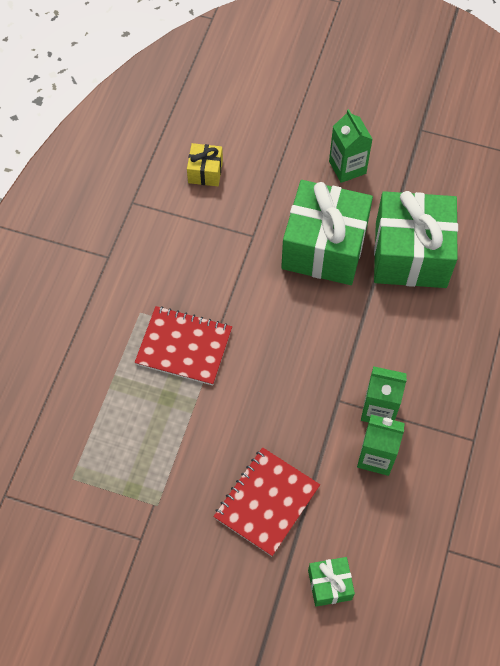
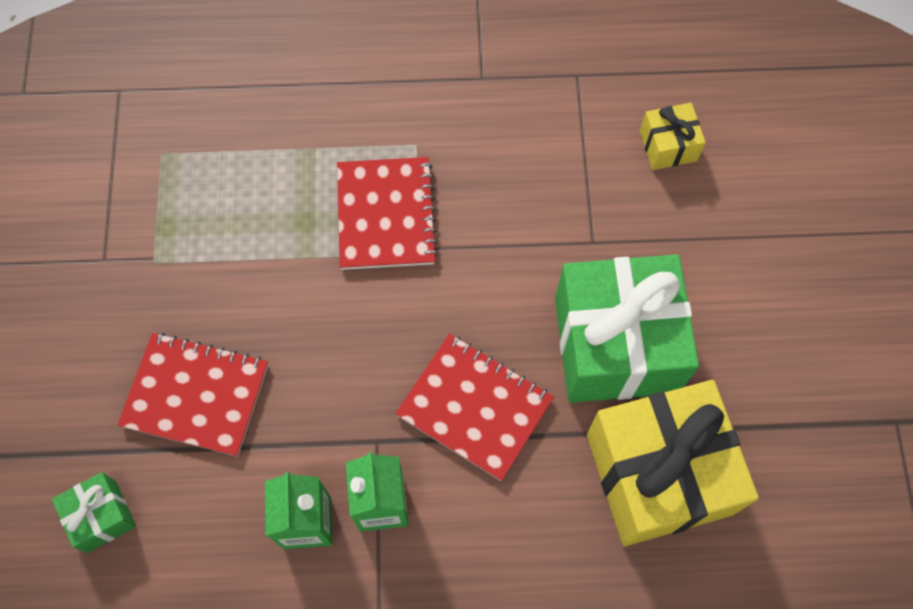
camera: 70 degrees right, 5 degrees up
green carton [329,109,372,183] -> none
green gift [374,191,458,288] -> yellow gift [587,380,759,546]
none -> red notebook [395,334,554,481]

